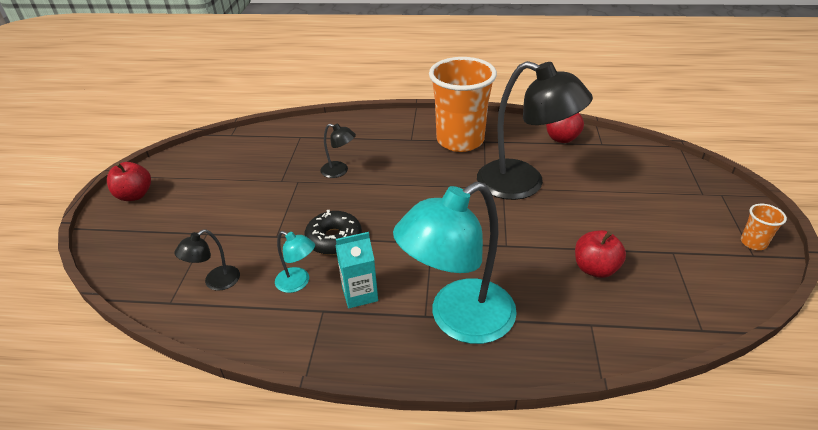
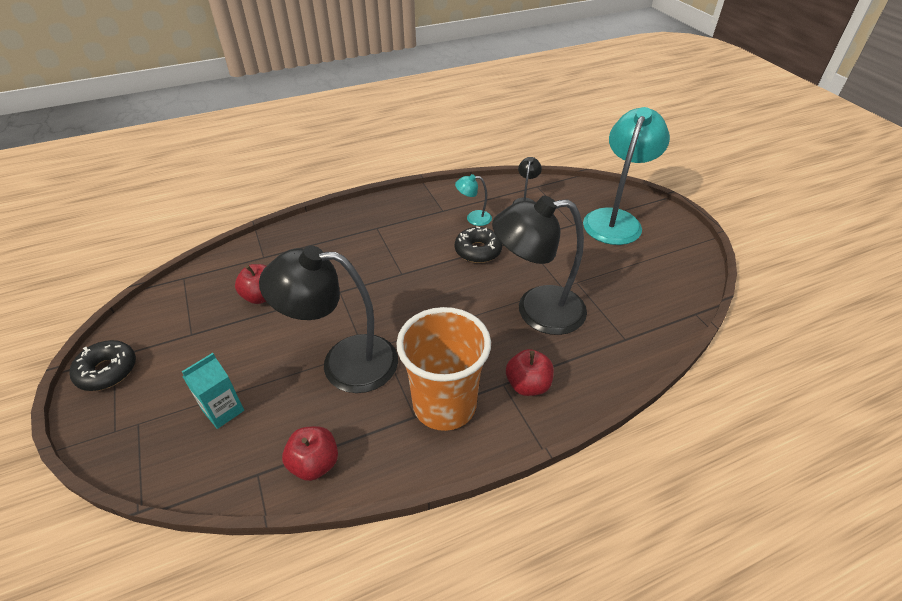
camera: 150 degrees right, 5 degrees up
red apple [107,162,151,201] -> red apple moved to [506,349,554,396]
black lamp [320,124,356,178] -> black lamp [492,196,587,335], size x2.27
turquoise carton [336,232,378,308] -> turquoise carton moved to [182,353,244,429]
turquoise lamp [393,181,517,344] -> turquoise lamp moved to [583,107,670,245]
orange cup [741,204,787,250] -> black donut [69,340,136,391]

